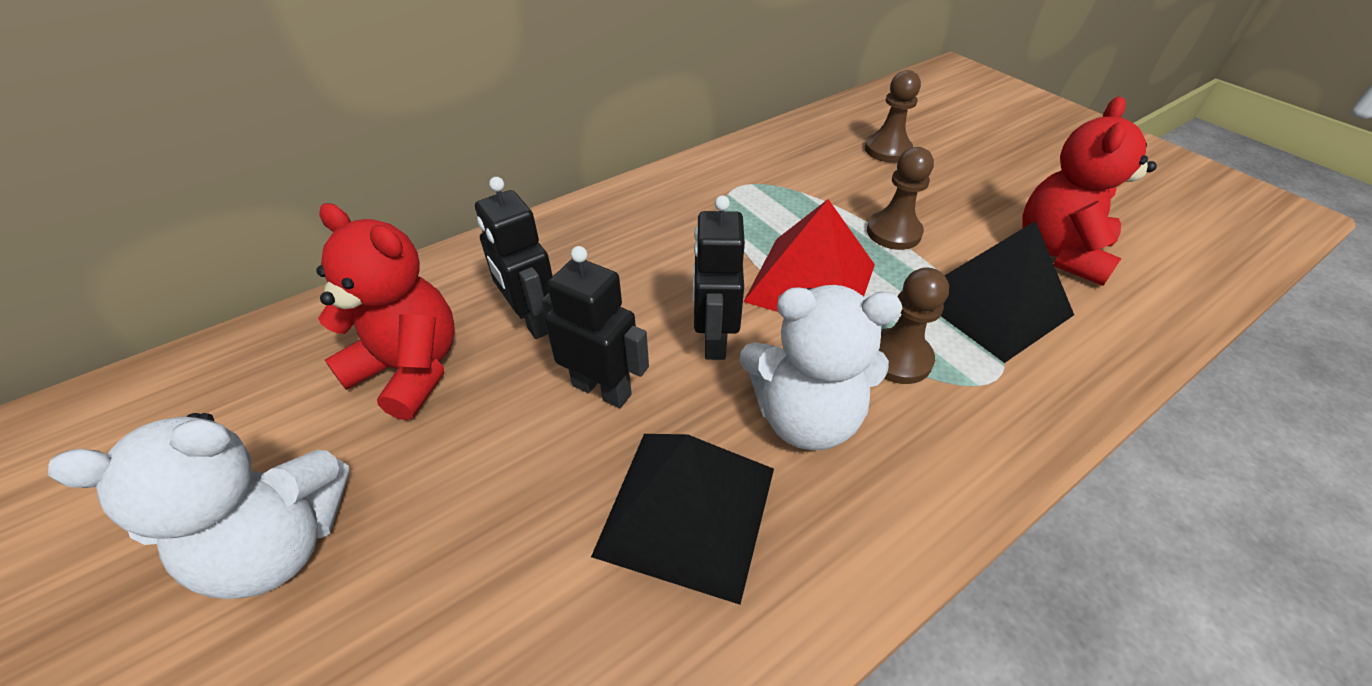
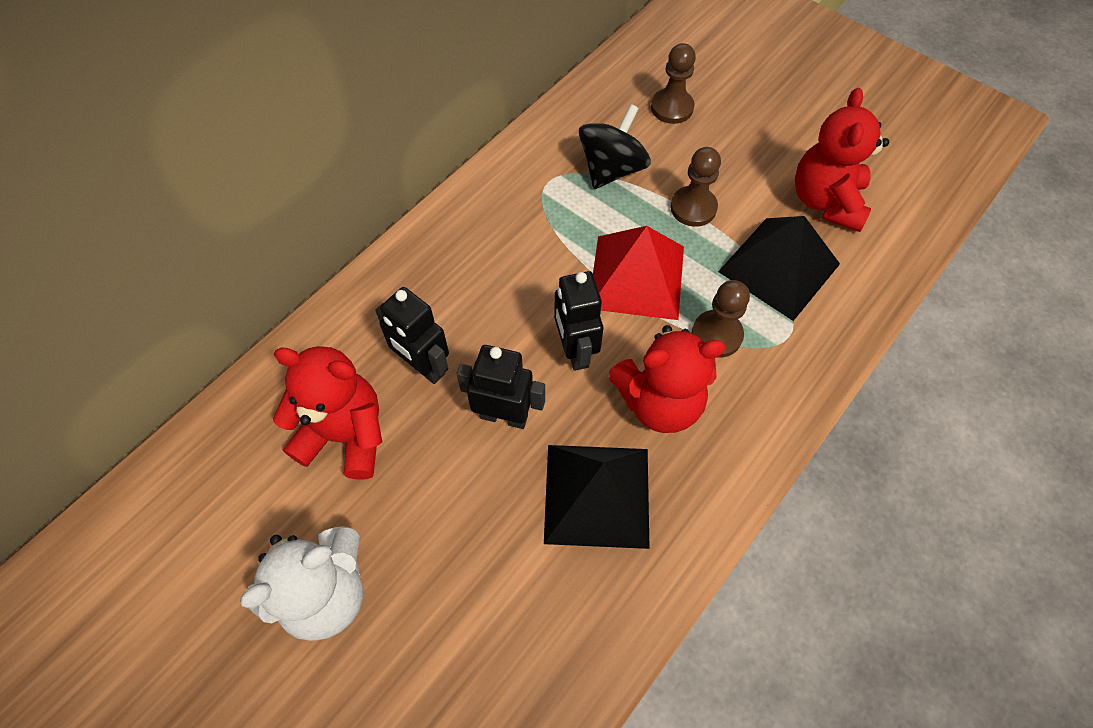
camera: 15 degrees left, 15 degrees up
white teddy bear [740,285,902,450] -> red teddy bear [609,325,726,433]
none -> black spinning top [579,104,651,189]

